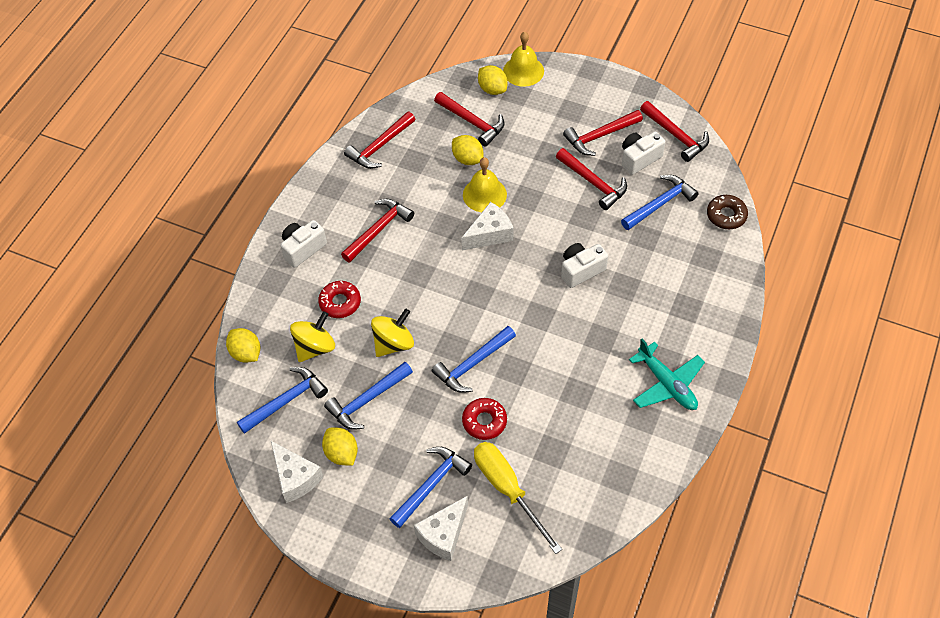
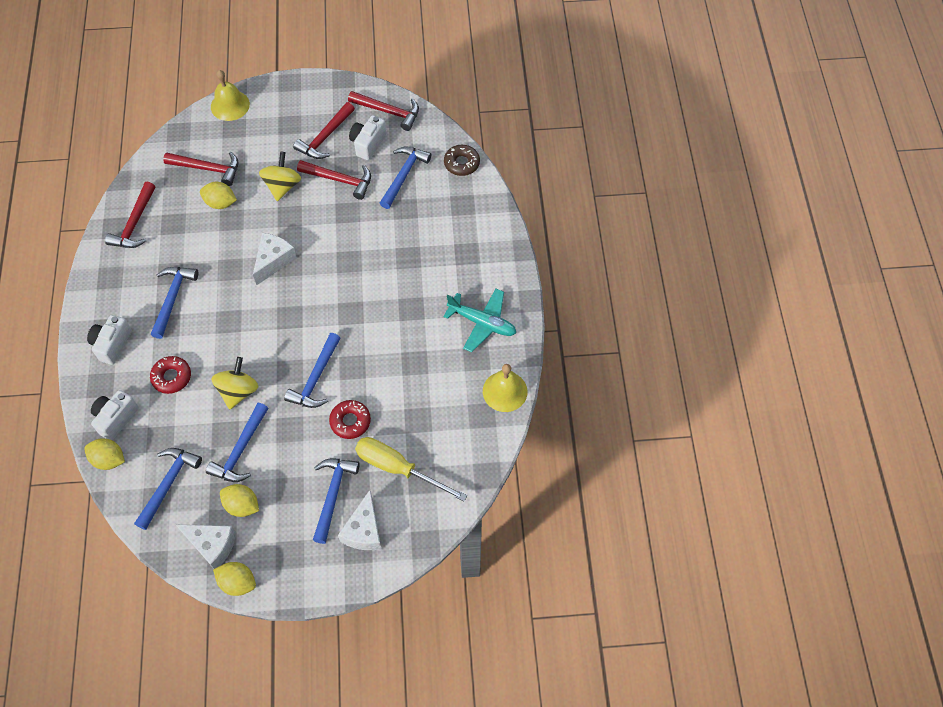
camera: 30 degrees left, 5 degrees up
yellow spinning top [290,311,335,362] -> yellow spinning top moved to [259,151,301,201]
red hammer [341,199,414,262] -> blue hammer [151,267,199,339]
yellow bell [463,157,507,212] -> yellow bell moved to [483,364,528,412]
yellow lemon [478,65,508,95] -> yellow lemon moved to [213,562,256,596]
white camera [561,243,608,288] -> white camera moved to [91,390,139,440]

